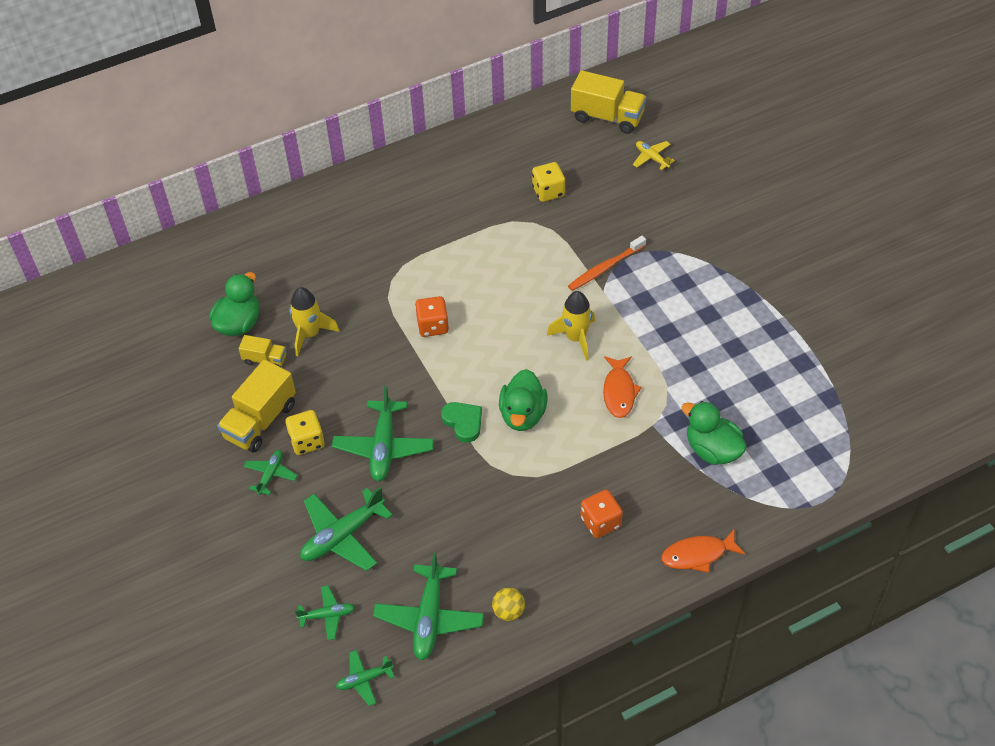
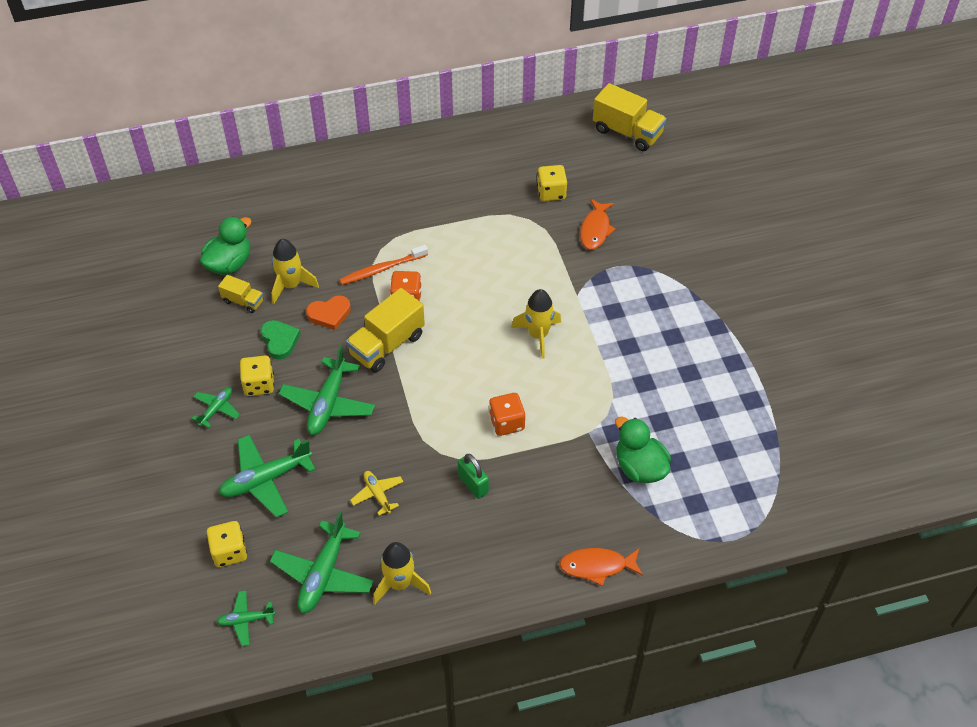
camera: 10 degrees right, 0 degrees up
yellow truck [217,359,296,453] -> yellow truck moved to [346,288,425,372]
green plane [295,586,355,640] -> yellow dice [207,521,247,567]
green heart [441,402,482,443] -> green heart moved to [261,320,301,359]
yellow ball [492,588,525,621] -> yellow rocket [373,542,431,605]
green duck [499,369,548,431] -> none
orange toothbrush [568,236,646,291] -> orange toothbrush moved to [339,245,428,285]
orange dice [581,490,623,538] -> orange dice moved to [489,393,525,436]
orange fish [603,356,642,418] -> orange fish moved to [580,199,616,250]
yellow plane [633,141,675,170] -> yellow plane moved to [350,471,404,515]
none -> orange heart [306,295,351,330]
none -> green padlock [458,454,489,499]

